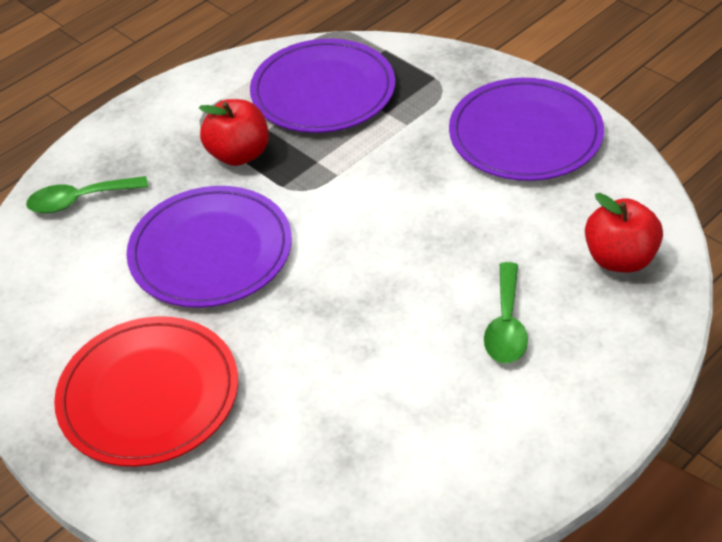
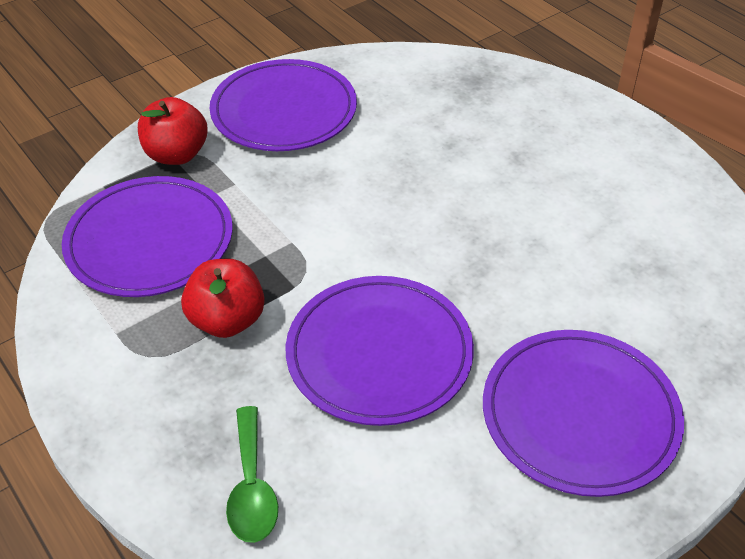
camera: 85 degrees left, 0 degrees up
red plate [54,316,238,467] -> purple plate [483,330,684,497]
green spoon [484,262,528,364] -> none
red apple [585,193,663,273] -> red apple moved to [138,97,207,165]

